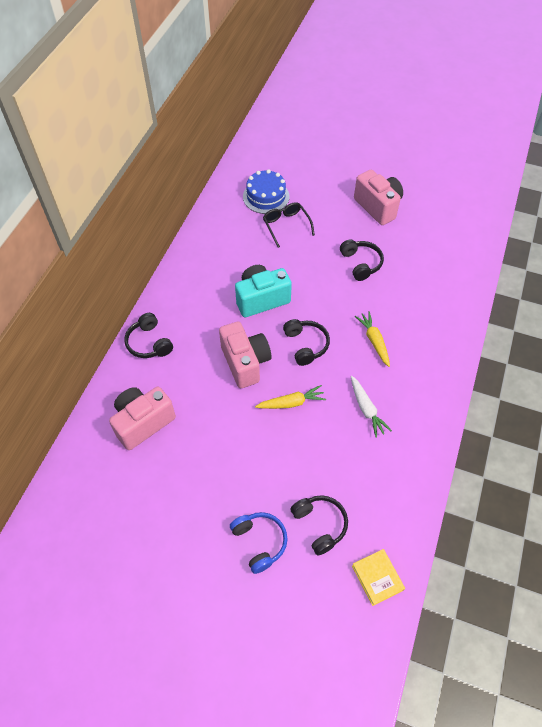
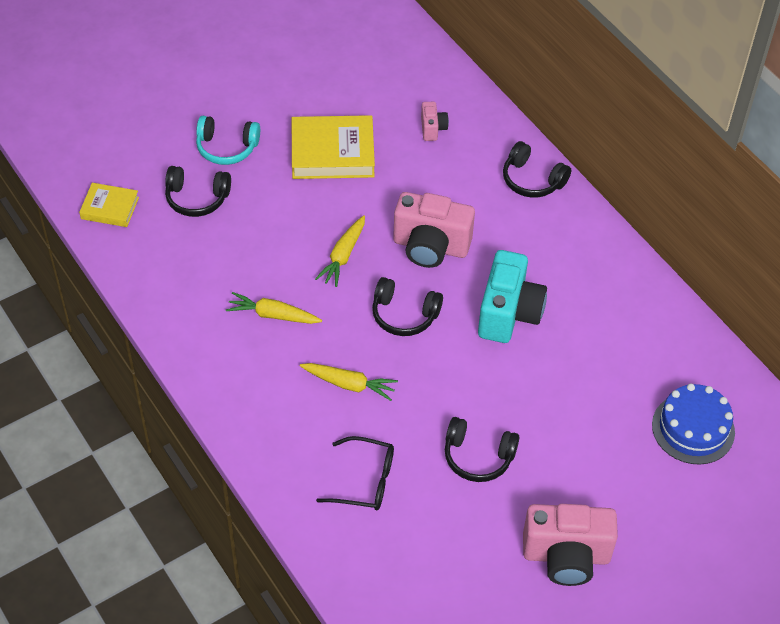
camera: 125 degrees right, 5 degrees down
pink camera [109,387,176,450] -> pink camera [421,102,449,141], size x0.48
black headphones [124,313,173,358] -> black headphones turned 150 degrees counterclockwise [503,141,571,198]
blue headphones [230,512,288,574] -> turquoise headphones [196,116,260,165]
black glasses [263,202,315,248] -> black glasses moved to [316,436,394,510]
white carrot [351,376,392,438] -> yellow carrot [226,292,322,324]
none -> yellow book [292,115,375,179]

